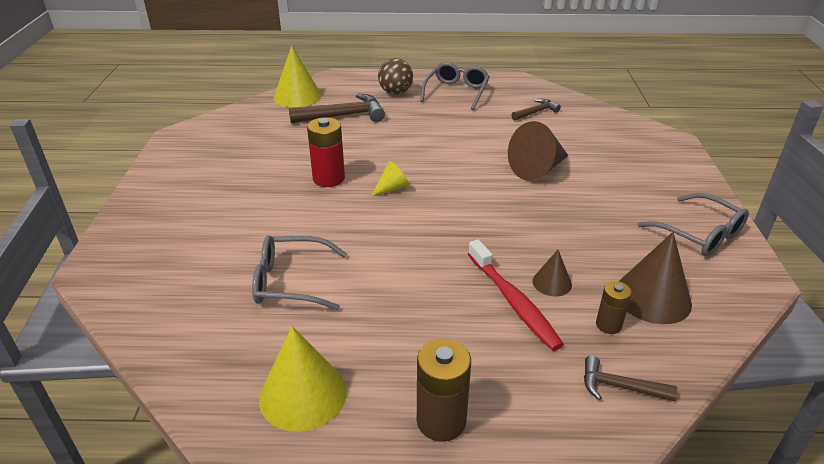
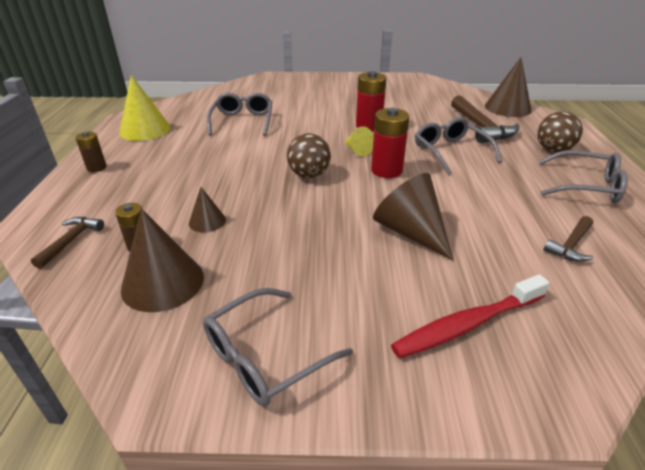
camera: 90 degrees right, 0 degrees up
yellow cone [274,45,322,107] -> brown cone [485,57,532,117]
brown battery [417,339,471,442] -> brown battery [75,132,107,172], size x0.60
red toothbrush [468,239,564,351] -> red toothbrush moved to [391,274,550,358]
brown hammer [511,99,561,120] -> brown hammer turned 75 degrees clockwise [544,216,593,262]
none -> brown ball [287,133,331,178]
none -> red battery [371,108,409,178]
none -> grey glasses [415,117,502,175]

